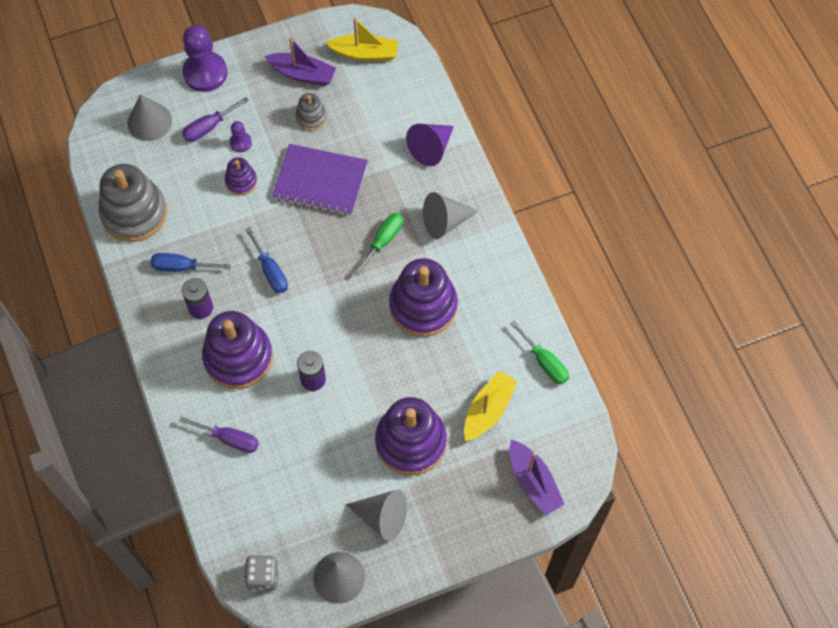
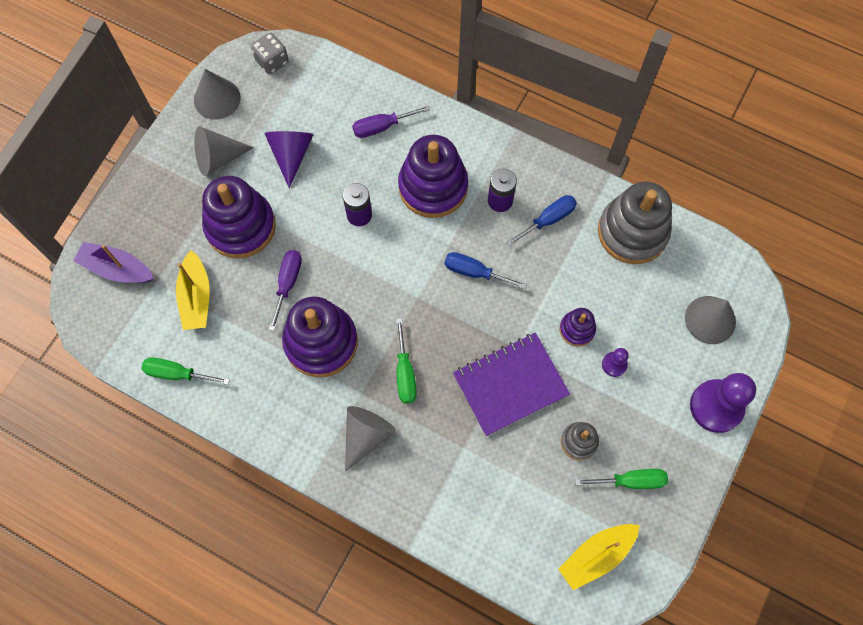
camera: 140 degrees right, 5 degrees up
purple screwdriver [182,97,249,142] -> purple screwdriver moved to [269,250,302,331]
purple boat [264,37,336,86] -> green screwdriver [575,469,668,489]
purple cone [406,124,454,166] -> purple cone moved to [264,131,314,188]

